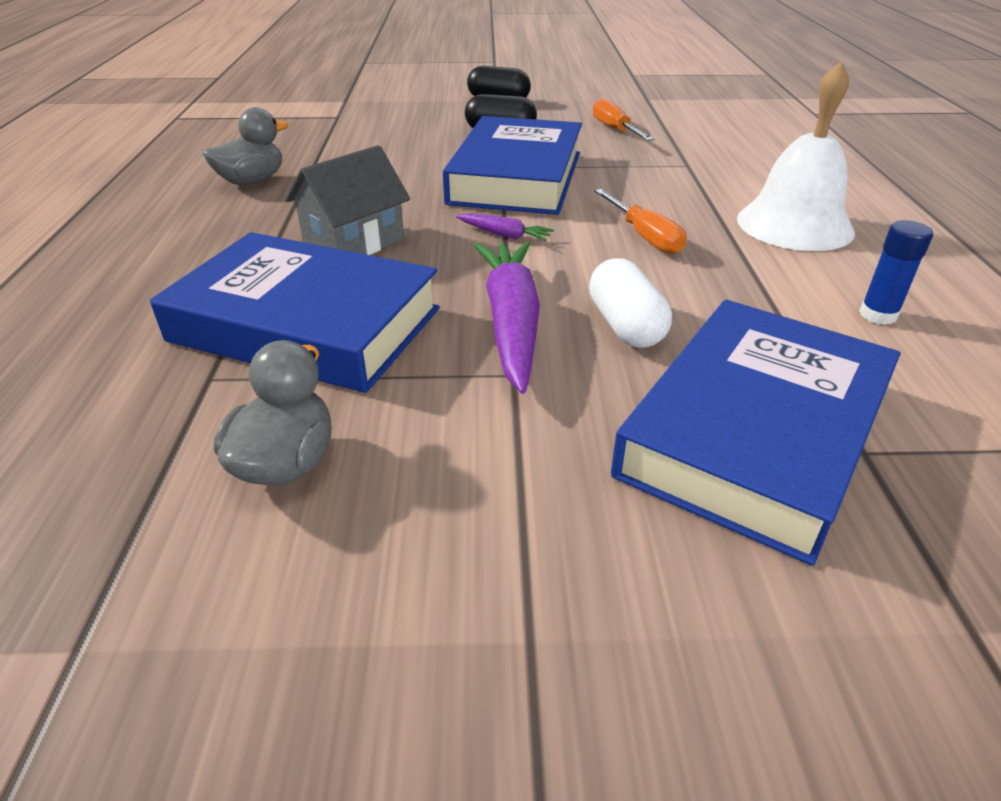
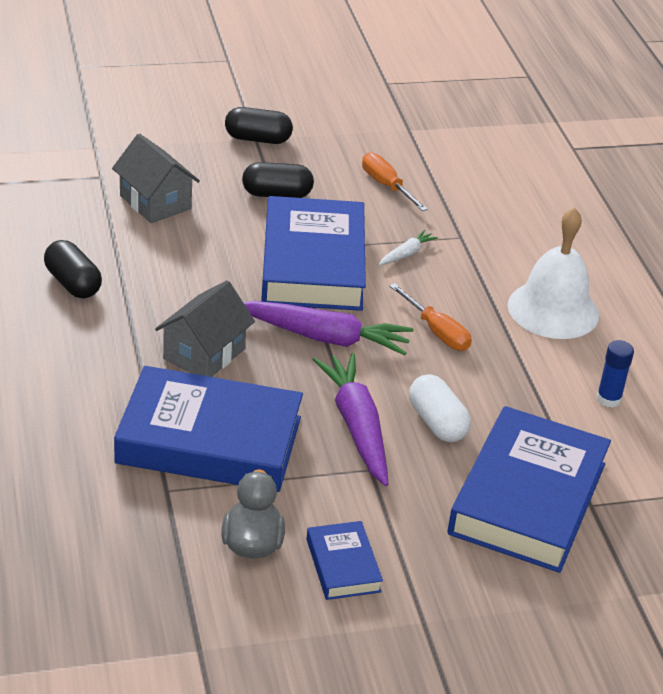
camera: 15 degrees left, 0 degrees up
grey duck [203,107,288,185] -> black capsule [44,240,102,298]
purple carrot [456,213,554,241] -> purple carrot [243,301,413,356], size x2.13
none -> grey house [112,133,200,223]
none -> blue book [306,521,383,600]
none -> white carrot [379,230,438,265]

